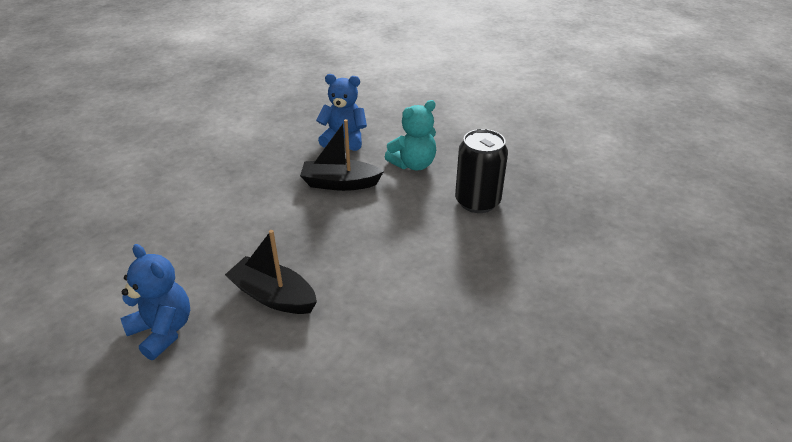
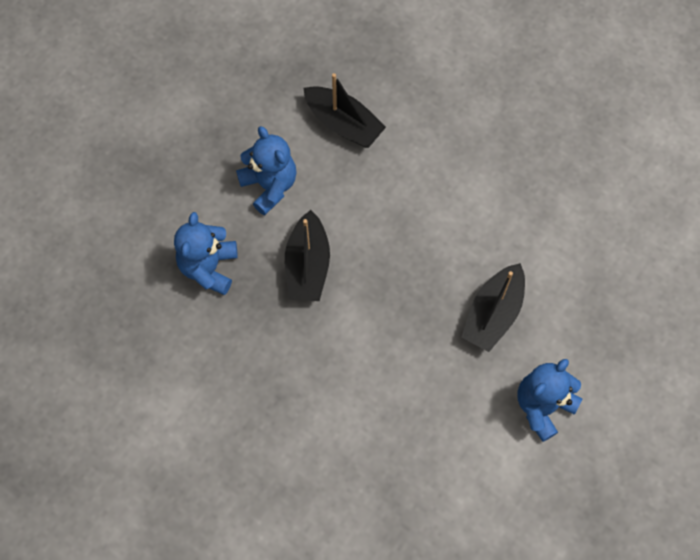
camera: 90 degrees left, 30 degrees up
turquoise teddy bear [385,100,436,170] -> blue teddy bear [236,126,297,215]
black can [455,129,508,213] -> black boat [304,73,386,148]

